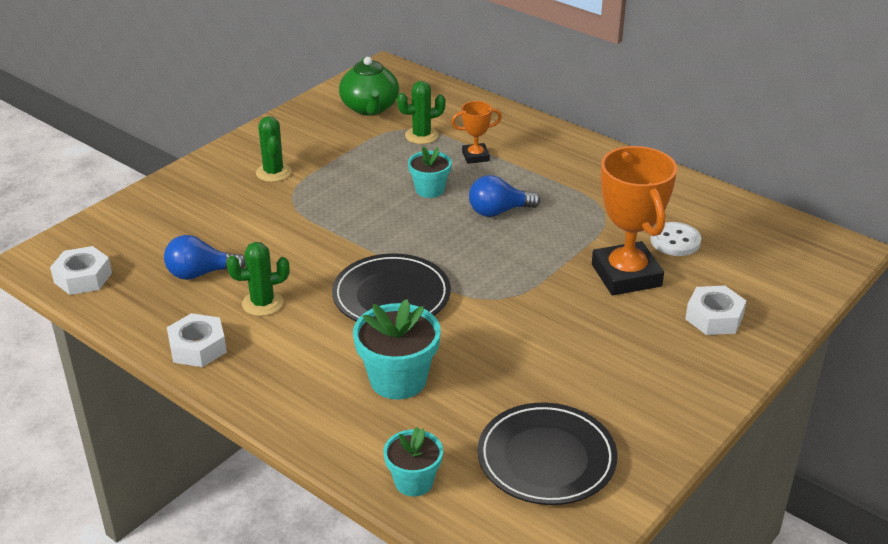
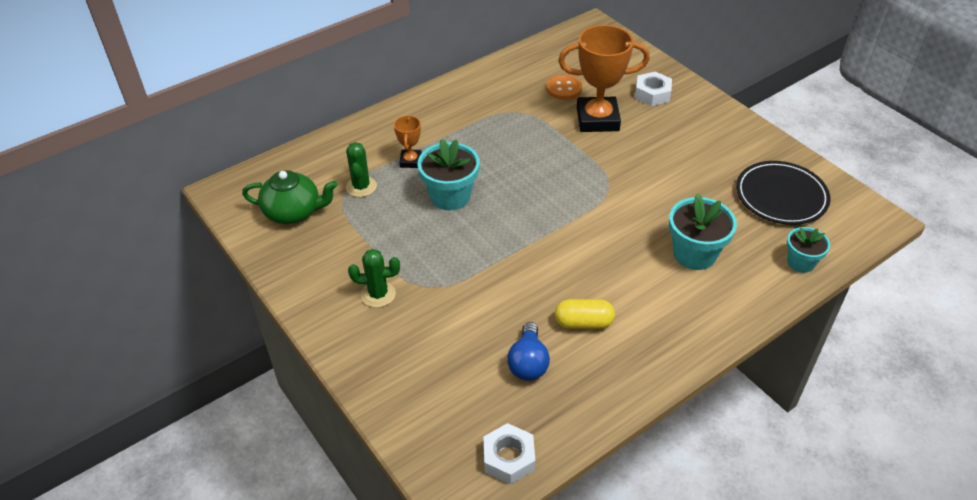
camera: 75 degrees left, 10 degrees up
white nut [167,313,227,367] -> none
green cactus [226,242,290,316] -> yellow capsule [555,299,615,329]
black plate [332,253,451,321] -> none
turquoise flower pot [408,146,452,198] -> turquoise flower pot [418,139,480,210], size x1.60
blue light bulb [469,175,541,217] -> none
white button [650,222,701,256] -> orange button [546,74,582,100]

